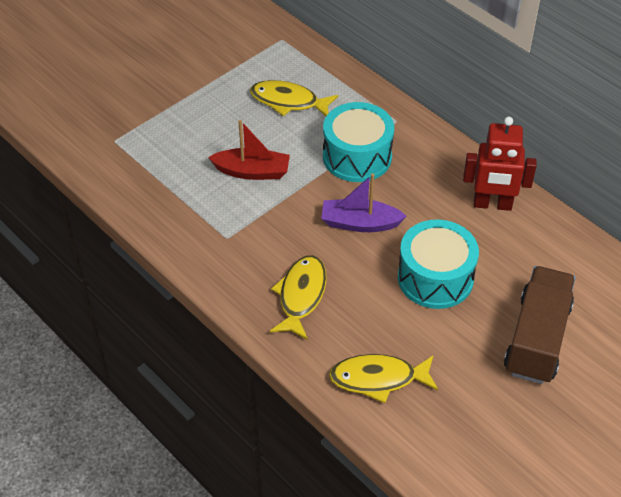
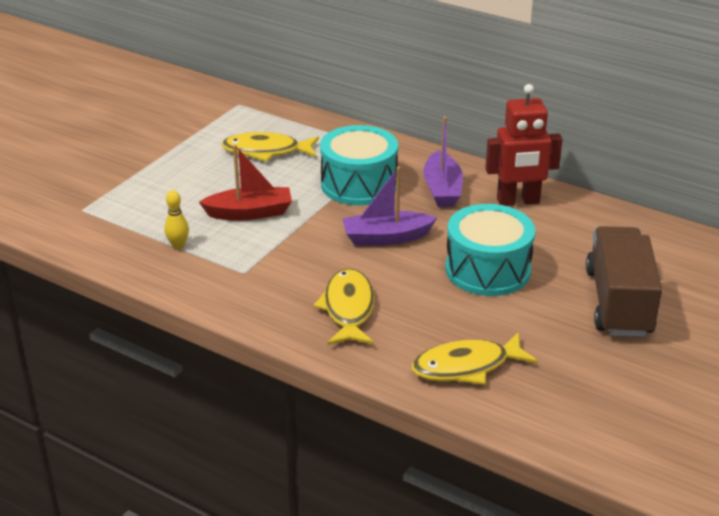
camera: 15 degrees left, 15 degrees down
none -> yellow bowling pin [164,190,189,249]
none -> purple boat [423,117,463,207]

